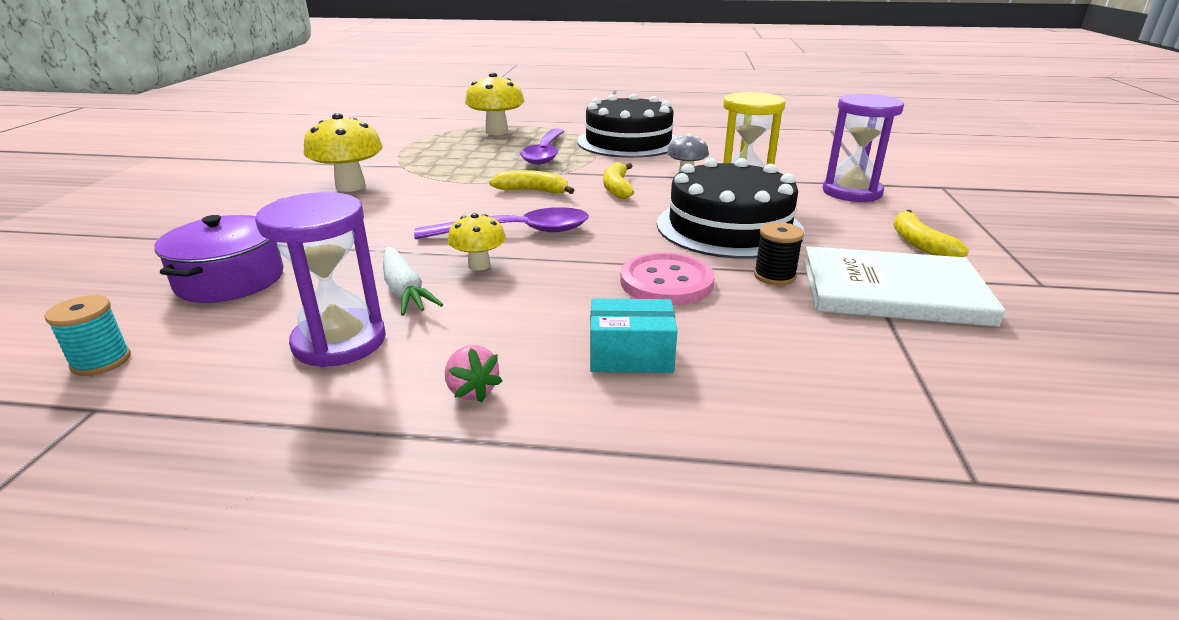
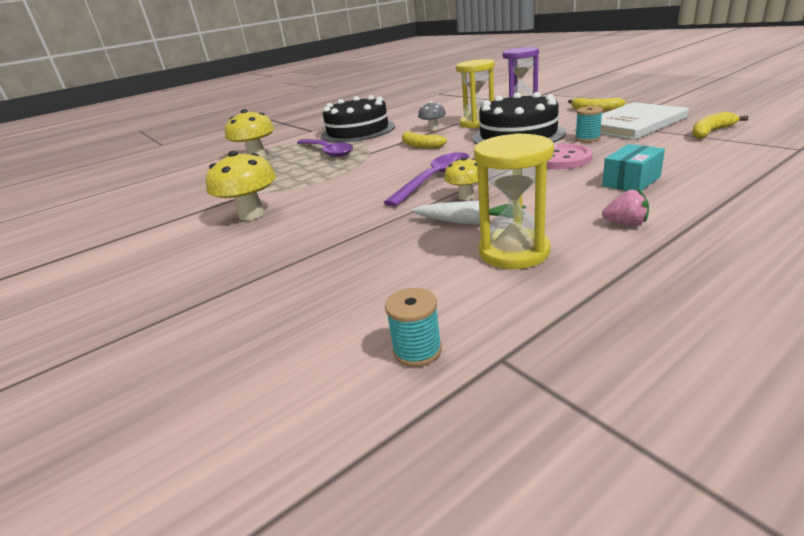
camera: 40 degrees left, 0 degrees up
purple pot [154,215,284,303] -> none
purple hourglass [255,192,386,367] -> yellow hourglass [474,133,554,269]
yellow banana [490,170,575,194] -> yellow banana moved to [692,112,749,139]
black spool [754,222,804,285] -> turquoise spool [575,106,603,142]

